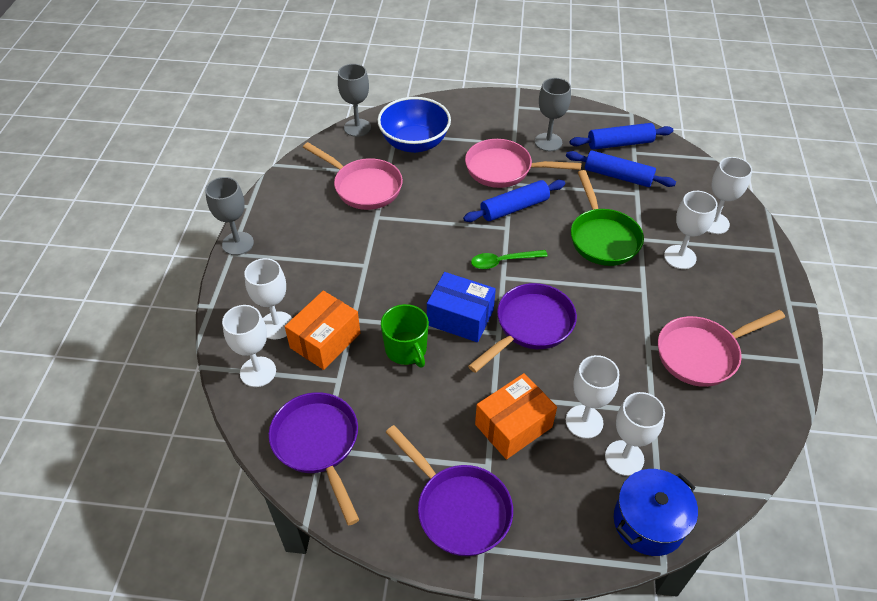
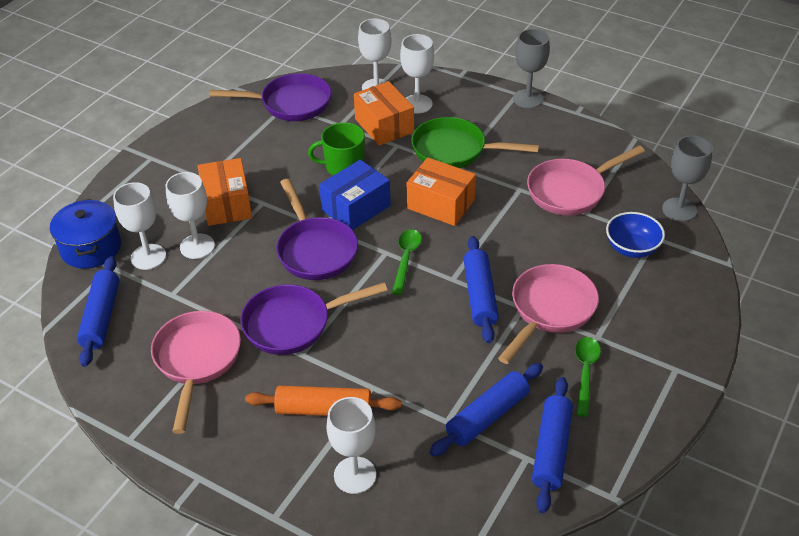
camera: 115 degrees right, 5 degrees down
blue bowl [377,97,451,153] -> blue bowl [606,212,665,258], size x0.63
purple pan [386,425,513,556] -> purple pan moved to [240,283,388,355]
grey goblet [535,78,571,151] -> green spoon [575,337,601,417]
green pan [571,170,644,266] -> green pan moved to [411,117,539,168]
white goblet [664,191,717,269] -> orange rolling pin [245,386,401,416]
none -> blue rolling pin [77,256,119,367]
none -> orange box [406,158,476,226]

